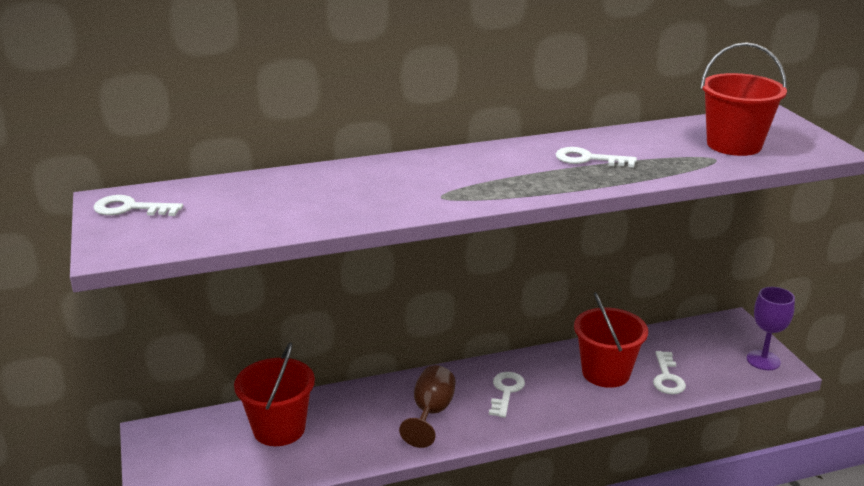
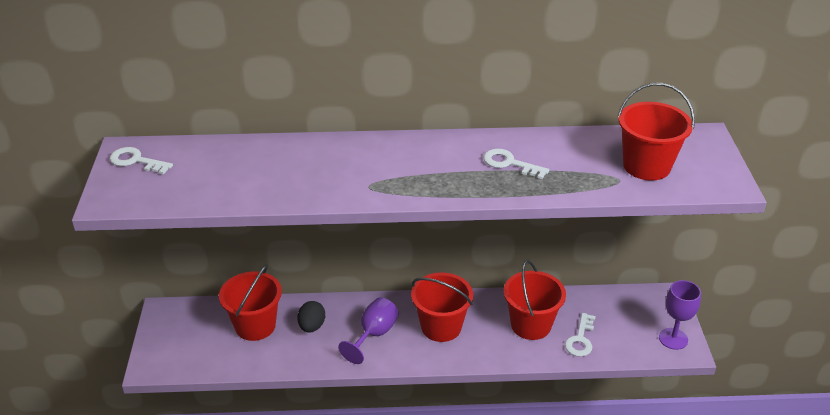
camera: 15 degrees right, 10 degrees up
brown goblet [399,365,456,448] -> purple goblet [338,297,399,364]
white key [489,372,525,418] -> red bucket [411,272,473,342]
none -> black egg [297,301,325,333]

